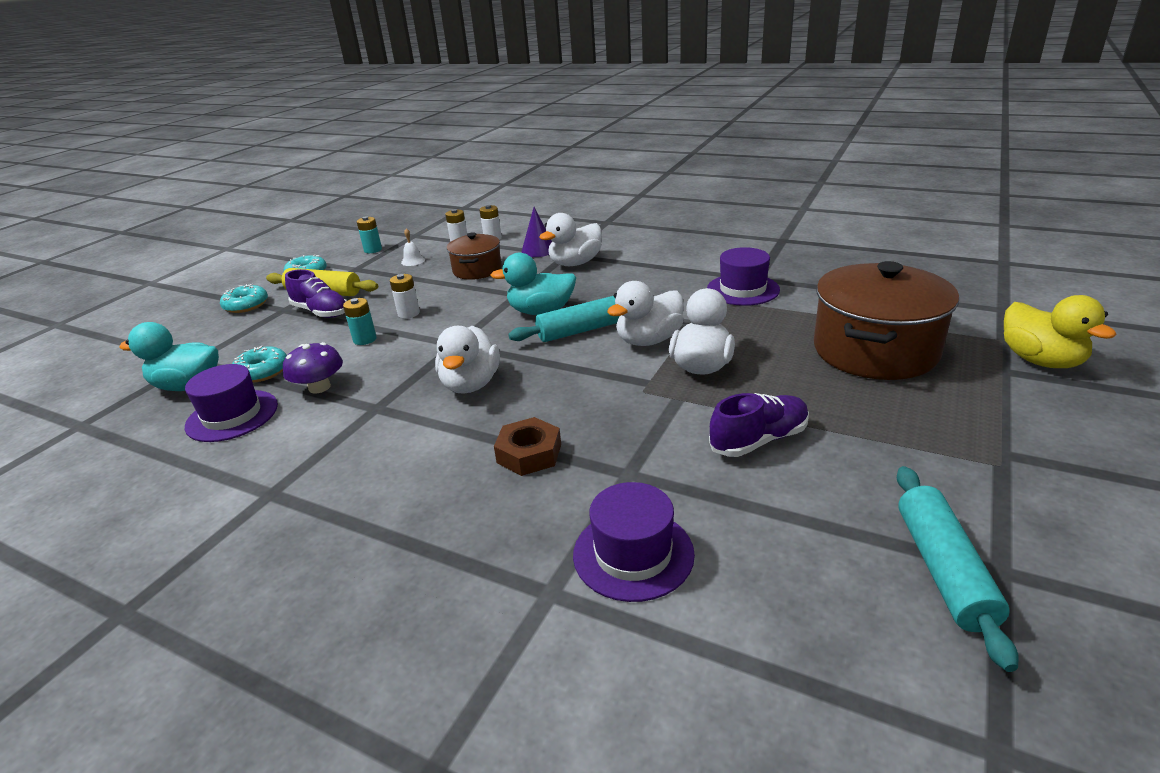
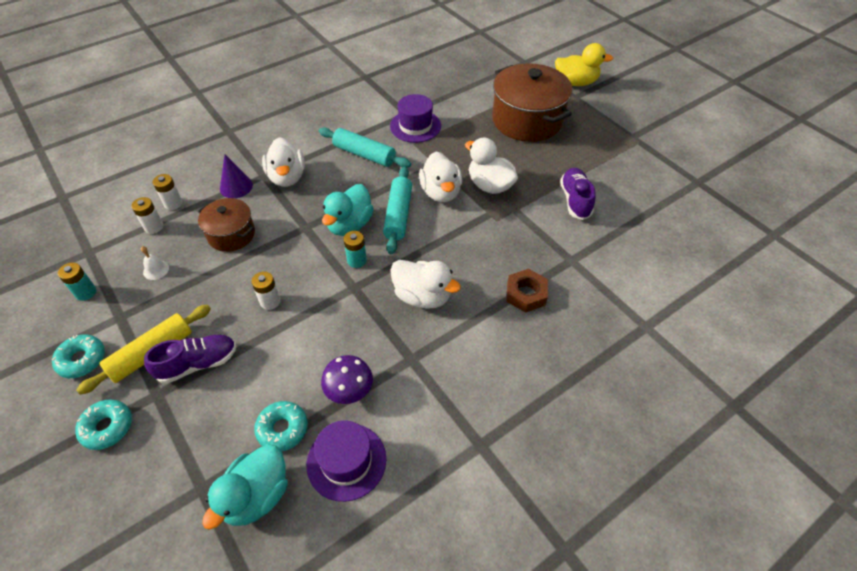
camera: 65 degrees left, 20 degrees up
turquoise battery [343,298,377,345] -> turquoise battery moved to [343,231,367,268]
purple hat [573,482,695,602] -> none
turquoise rolling pin [897,466,1019,672] -> turquoise rolling pin moved to [319,128,411,168]

